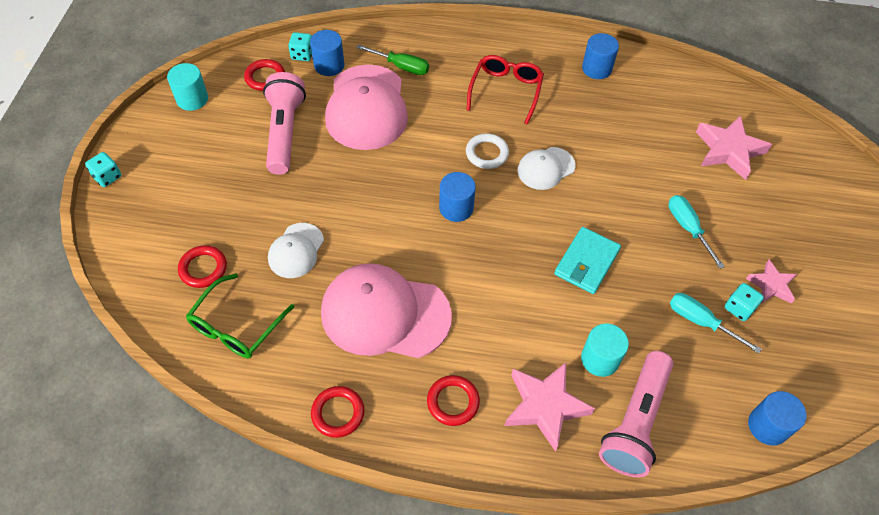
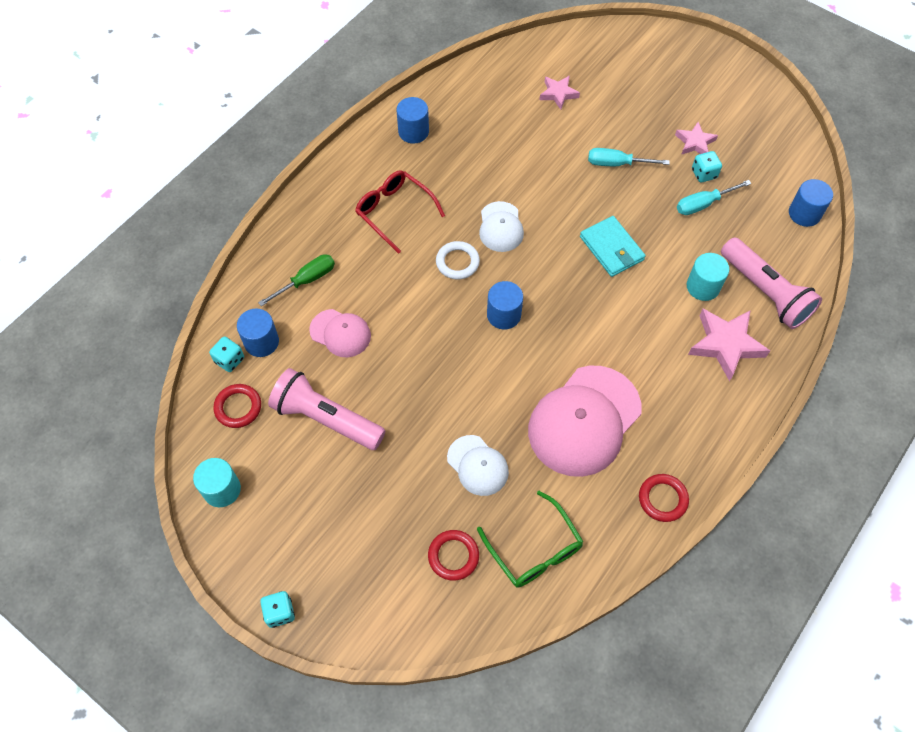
camera: 60 degrees left, 5 degrees up
pink cap [325,64,408,150] -> pink cap [309,309,371,357], size x0.52
red ring [427,375,480,426] -> none
pink star [696,115,772,180] -> pink star [539,75,580,110], size x0.60

